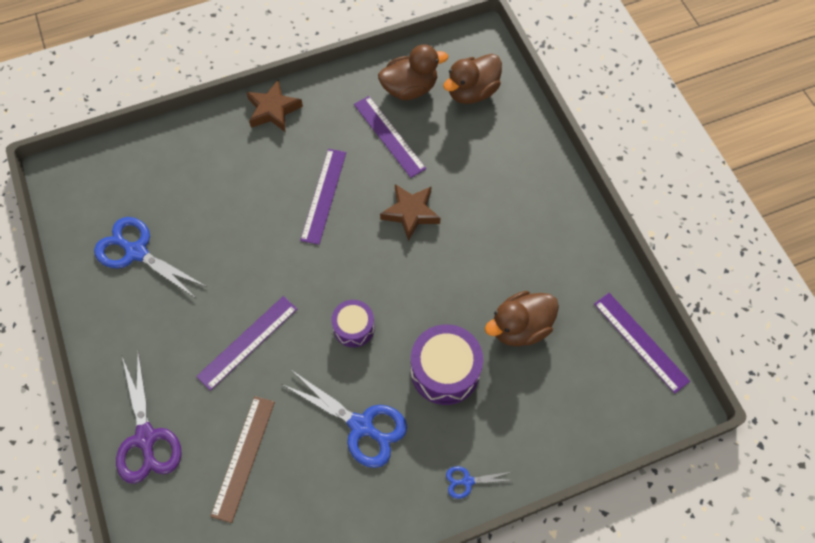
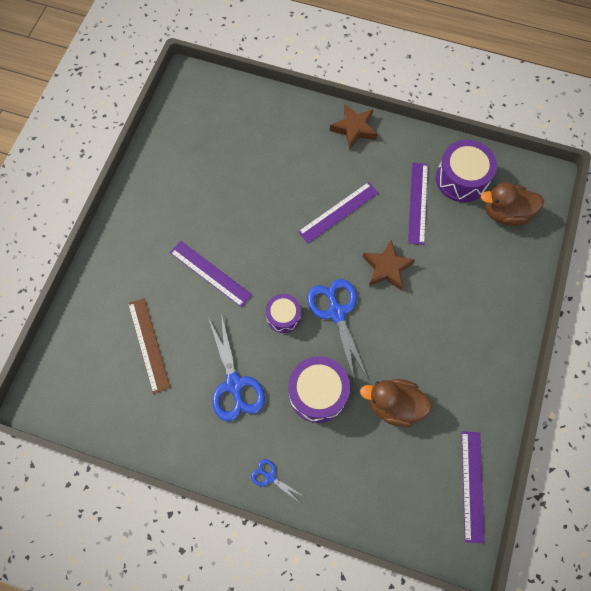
camera: 40 degrees right, 5 degrees up
blue scissors [94,217,207,299] -> blue scissors moved to [307,279,368,383]
purple scissors [116,351,182,484] -> none
purple ruler [196,296,297,391] -> purple ruler turned 45 degrees clockwise [170,241,252,307]
brown ruler [210,396,275,523] -> brown ruler turned 75 degrees counterclockwise [128,298,170,394]
brown duck [378,44,448,100] -> purple drum [436,140,497,202]

